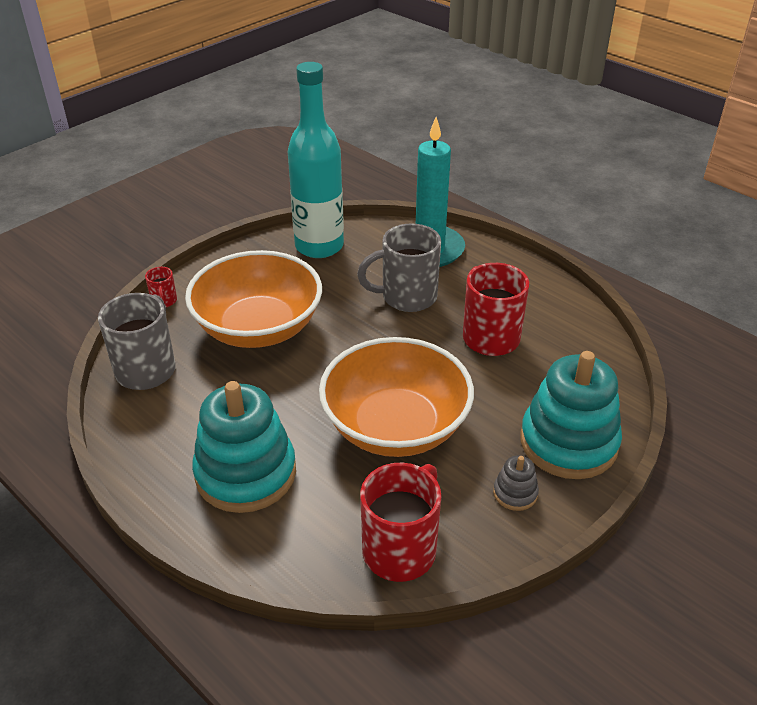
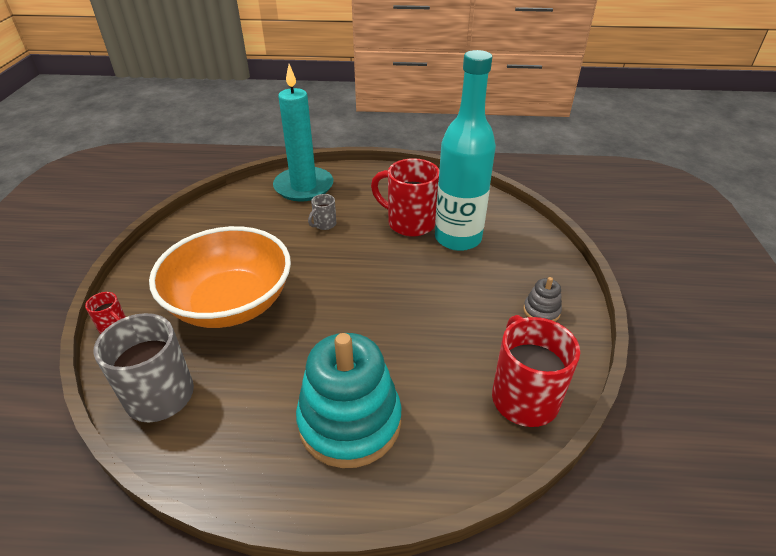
camera: 40 degrees left, 0 degrees up
turquoise bottle [288,62,344,258] -> turquoise bottle moved to [435,50,496,251]
orange bowl [319,337,474,457] -> none
grey mug [357,223,441,312] -> grey mug [308,194,336,230], size x0.47
turquoise stacking toy [520,351,622,479] -> none

